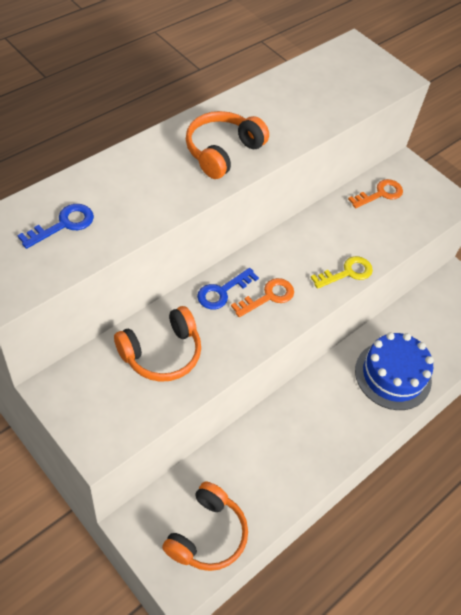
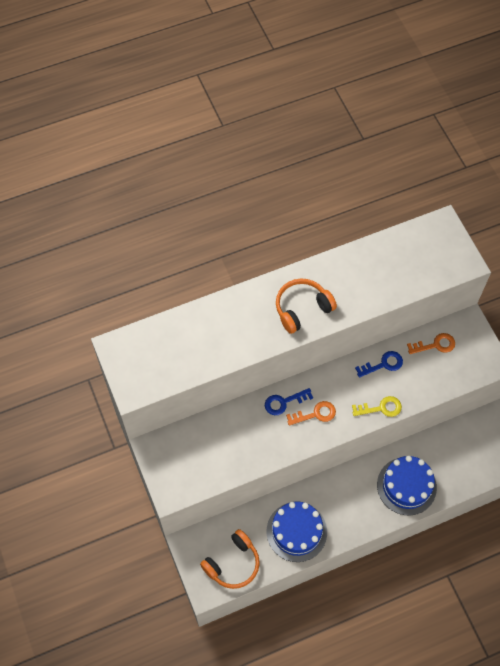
camera: 25 degrees right, 10 degrees up
blue key [17,204,94,249] -> blue key moved to [355,351,403,378]
orange headphones [114,306,201,382] -> none
none -> blue cake [266,502,327,562]

